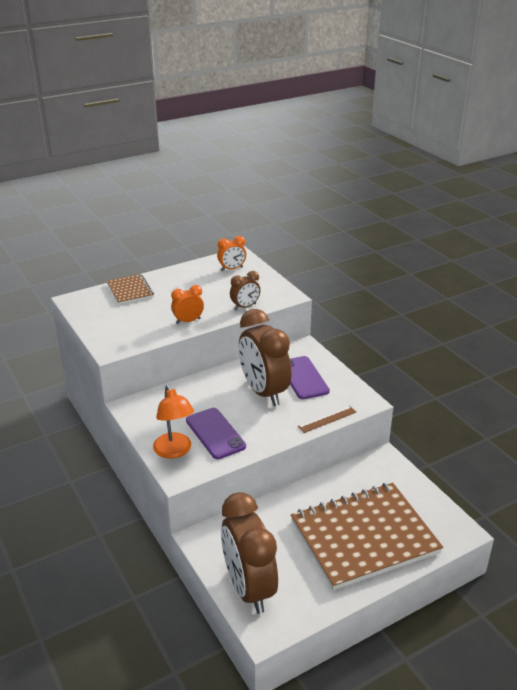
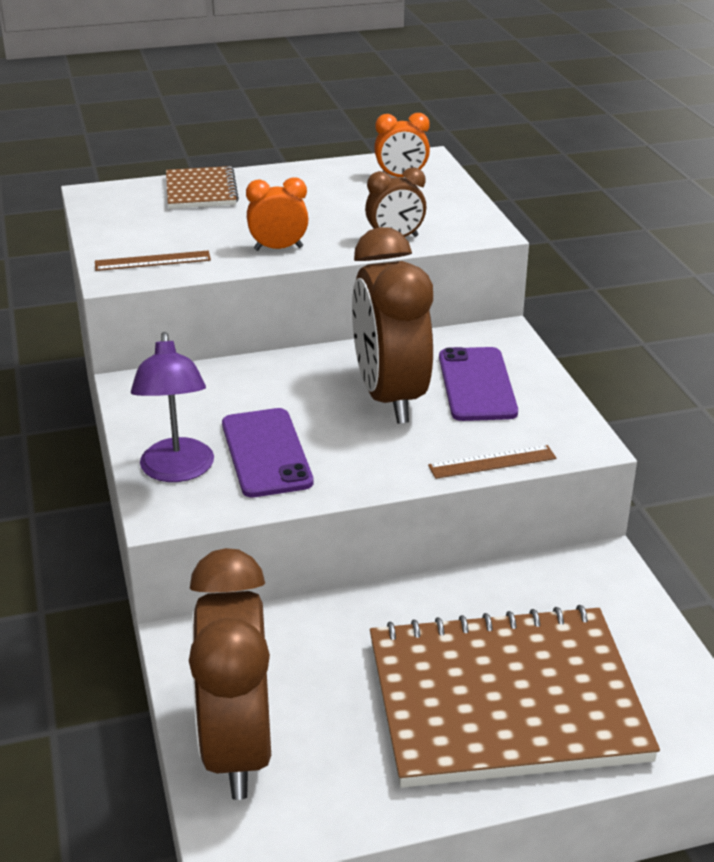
camera: 15 degrees right, 0 degrees up
orange lamp [153,385,194,459] -> purple lamp [131,332,214,482]
none -> brown ruler [95,251,211,271]

